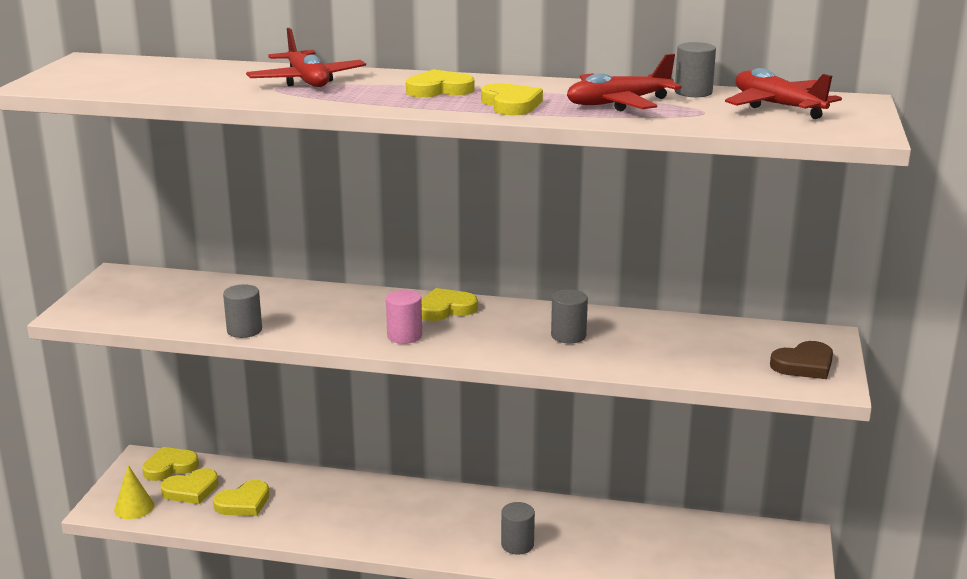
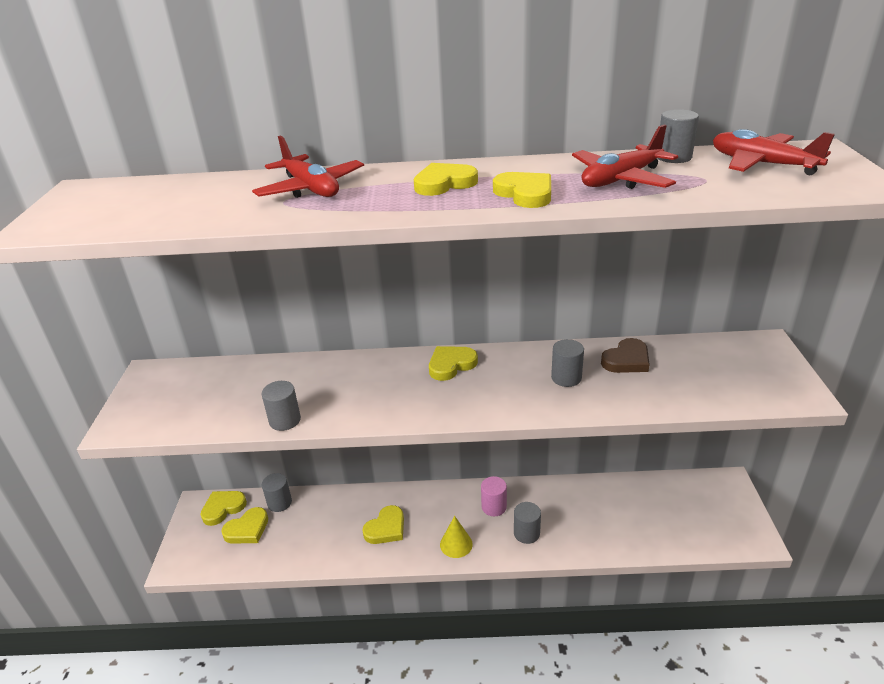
camera: 10 degrees left, 10 degrees up
yellow cone [114,465,154,519] -> yellow cone moved to [440,516,473,558]
yellow heart [213,480,269,516] -> yellow heart moved to [362,505,404,544]
pink cylinder [386,290,422,344] -> pink cylinder moved to [481,476,507,516]
brown heart [770,341,833,379] -> brown heart moved to [601,338,650,373]
none -> grey cylinder [262,473,292,512]

